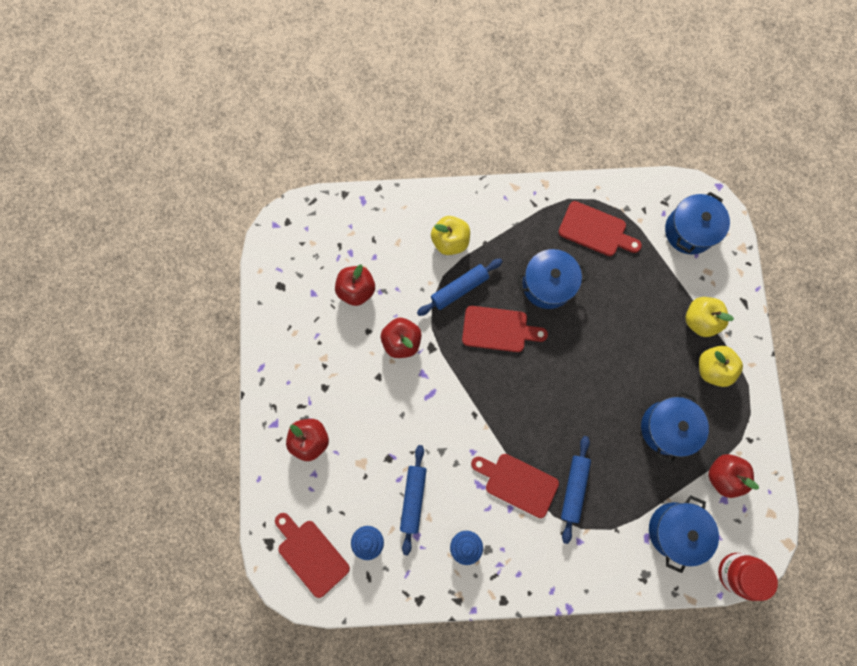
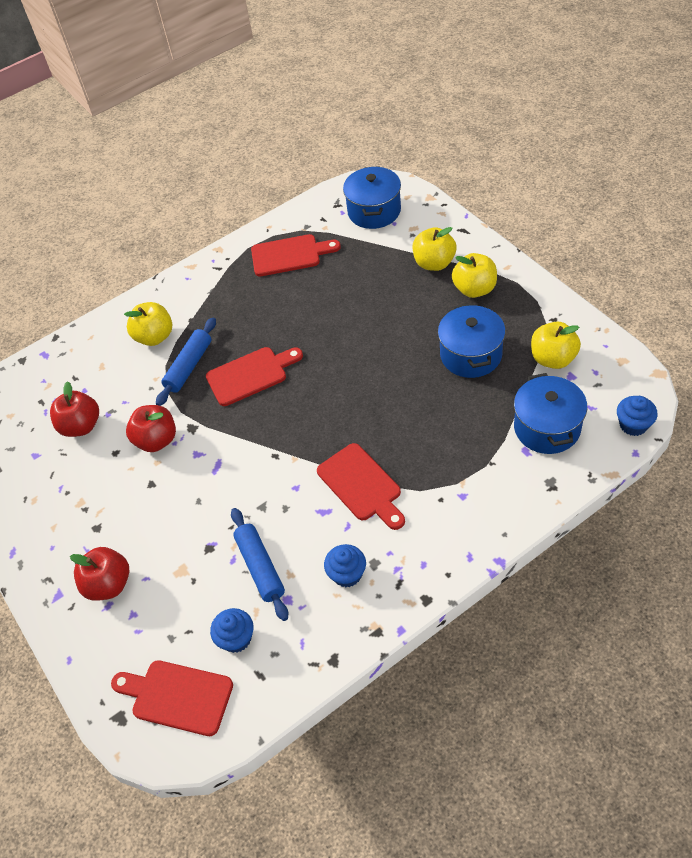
camera: 25 degrees left, 25 degrees down
red cutting board [471,454,559,518] -> red cutting board turned 120 degrees counterclockwise [317,443,405,530]
blue pot [517,249,588,309] -> none
blue rolling pin [561,436,591,544] -> none
red apple [708,454,759,498] -> yellow apple [531,321,581,369]
red jar [718,553,778,601] -> blue cupcake [617,396,658,436]

